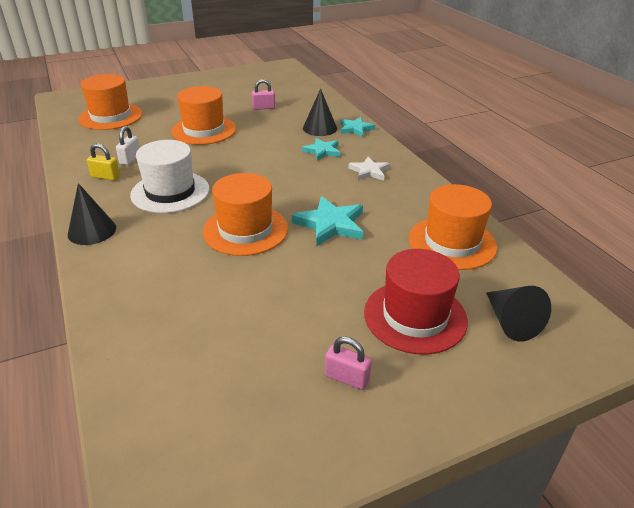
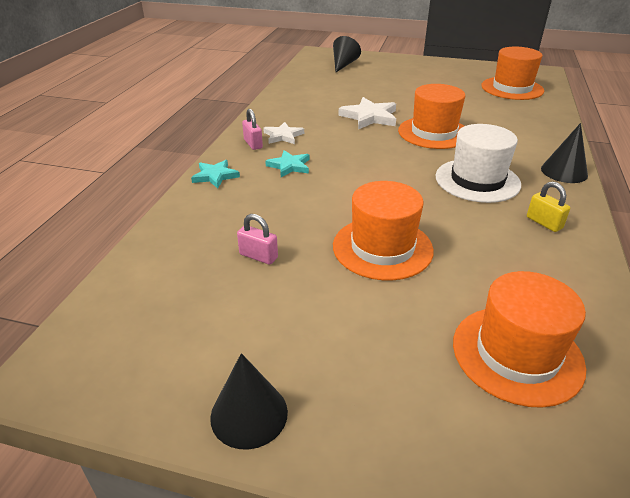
camera: 140 degrees left, 0 degrees up
white padlock [116,126,140,165] -> none
turquoise star [292,196,363,246] -> white star [338,97,396,129]
black cone [303,89,337,136] -> black cone moved to [210,353,288,450]
pink padlock [325,336,372,390] -> pink padlock moved to [242,109,263,150]
red hat [364,249,468,355] -> none
orange hat [409,184,497,270] -> orange hat moved to [482,47,544,100]

